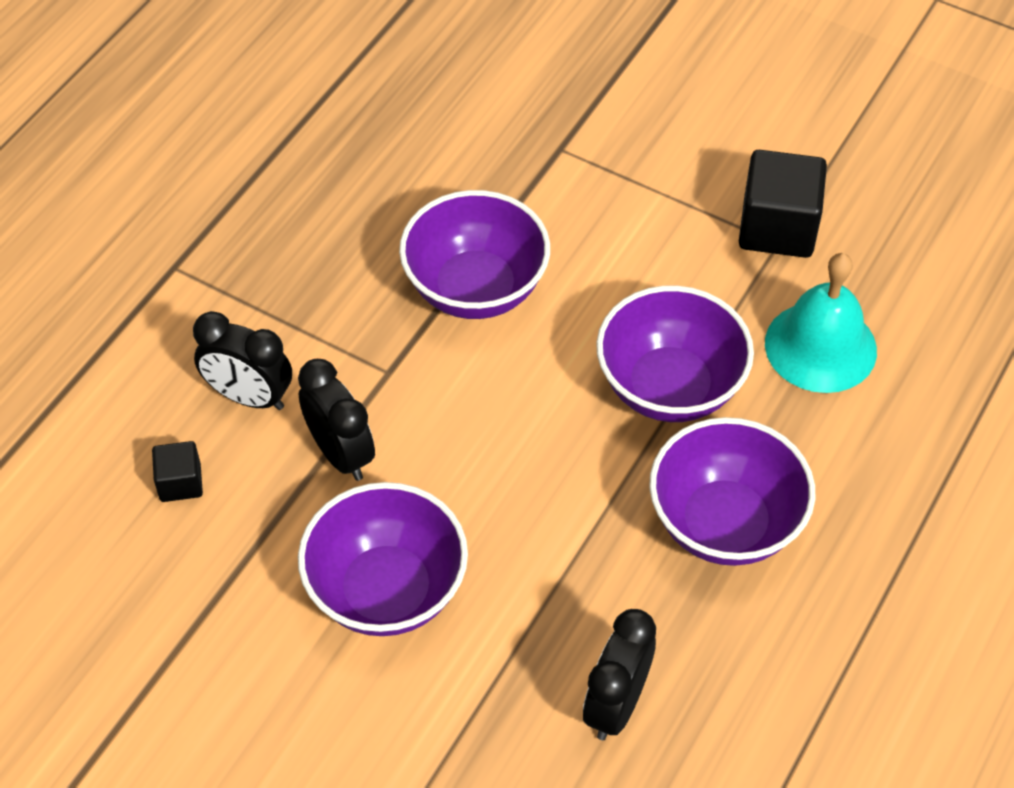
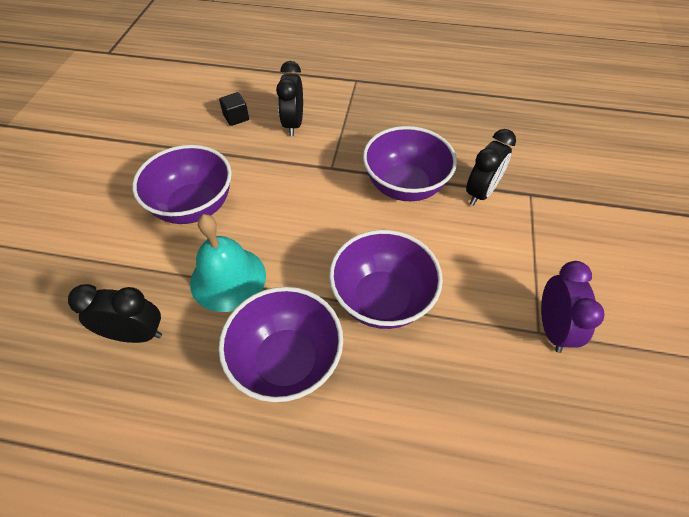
camera: 70 degrees right, 0 degrees up
black clock [298,359,375,481] -> black clock moved to [466,129,516,206]
black cube [739,150,827,258] -> purple clock [541,261,605,353]
turquoise bell [765,253,877,393] -> turquoise bell moved to [190,214,266,312]

